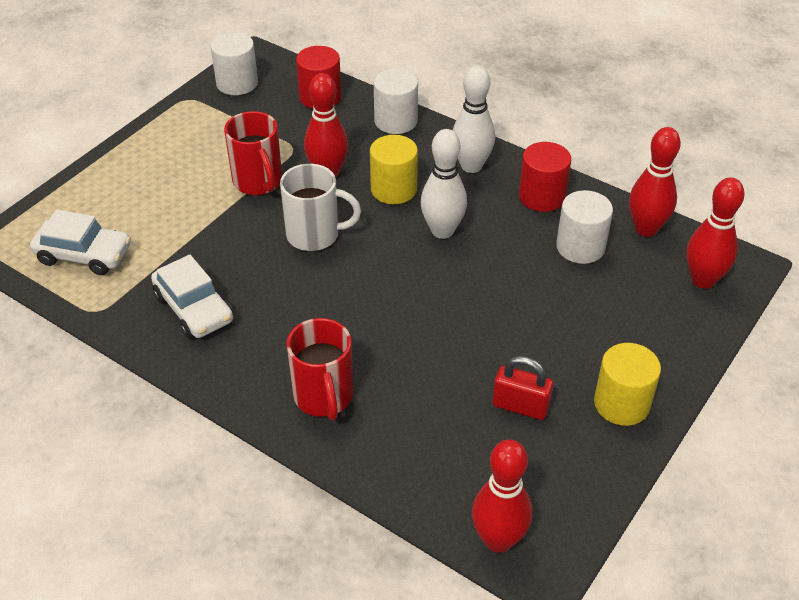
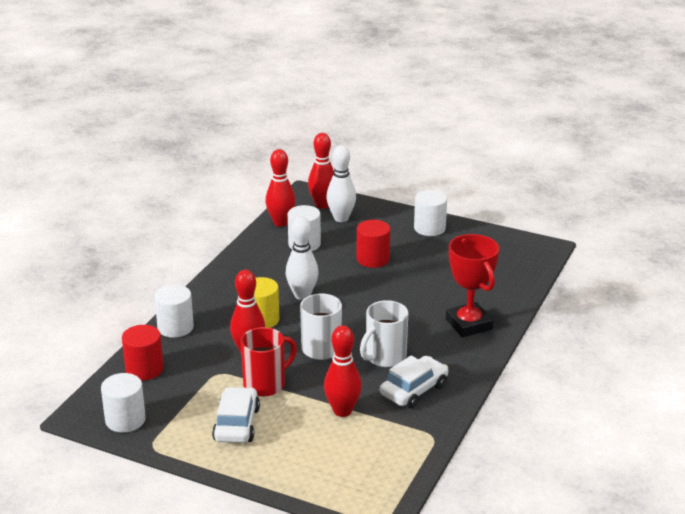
camera: 100 degrees left, 15 degrees down
white car [30,210,131,275] -> white car moved to [212,387,260,443]
red mug [286,318,353,420] -> red trophy [446,234,499,337]
white bowling pin [453,66,495,173] -> white bowling pin moved to [326,145,356,222]
red bowling pin [472,439,532,553] -> red bowling pin moved to [324,325,362,417]
red padlock [493,356,553,420] -> none
red cylinder [519,142,571,212] -> red cylinder moved to [357,220,390,268]
yellow cylinder [594,343,661,426] -> white cylinder [414,190,447,236]
none -> white mug [360,300,408,367]

